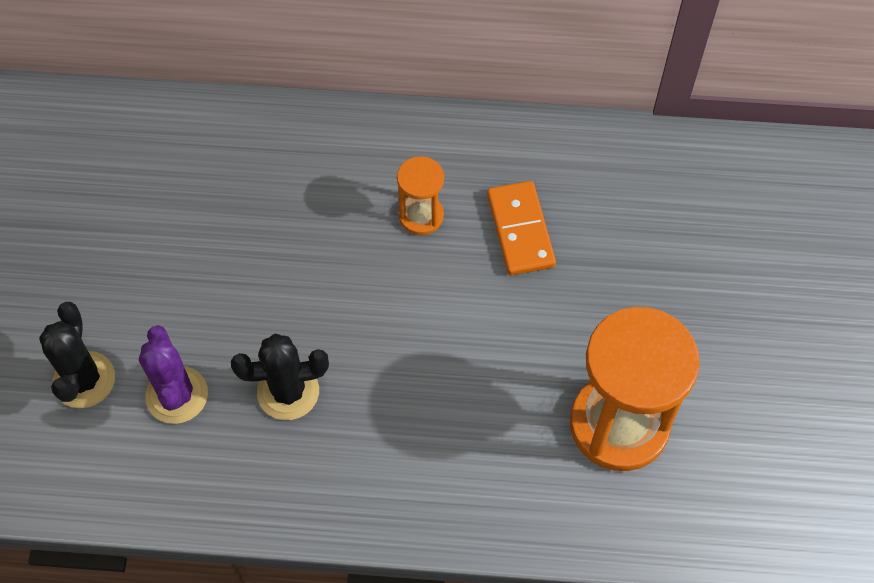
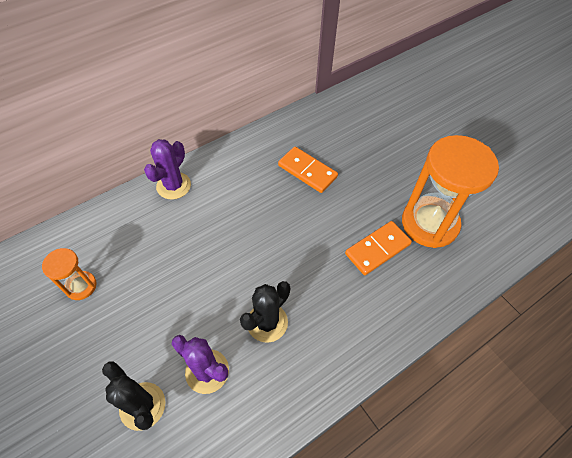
camera: 40 degrees left, 5 degrees down
orange hourglass [397,156,444,235] -> orange hourglass moved to [42,248,97,300]
none -> purple cactus [144,139,191,200]
none -> orange domino [345,221,412,275]

